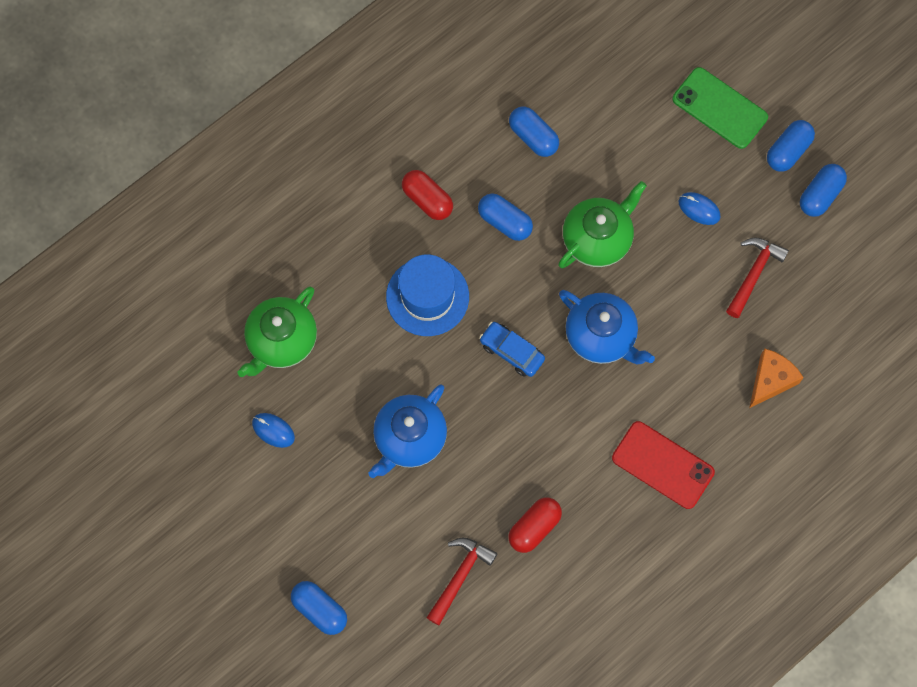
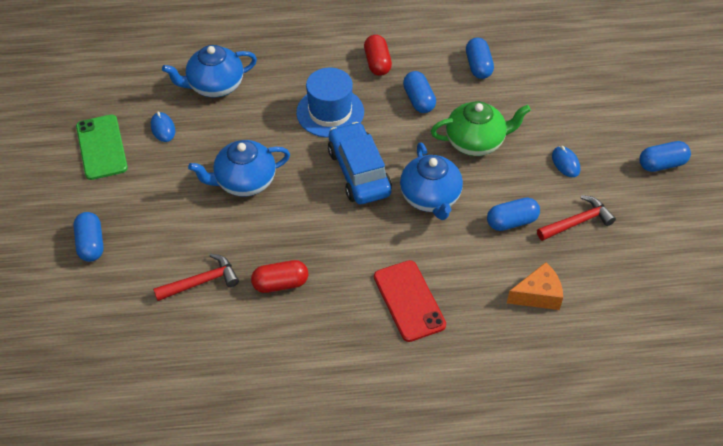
camera: 35 degrees right, 20 degrees down
green teapot [237,286,317,377] -> blue teapot [162,45,257,97]
blue car [479,322,545,377] -> blue car [328,122,392,204], size x1.70
green phone [672,67,768,149] -> green phone moved to [76,114,128,180]
blue capsule [800,164,847,217] -> blue capsule moved to [487,197,540,231]

